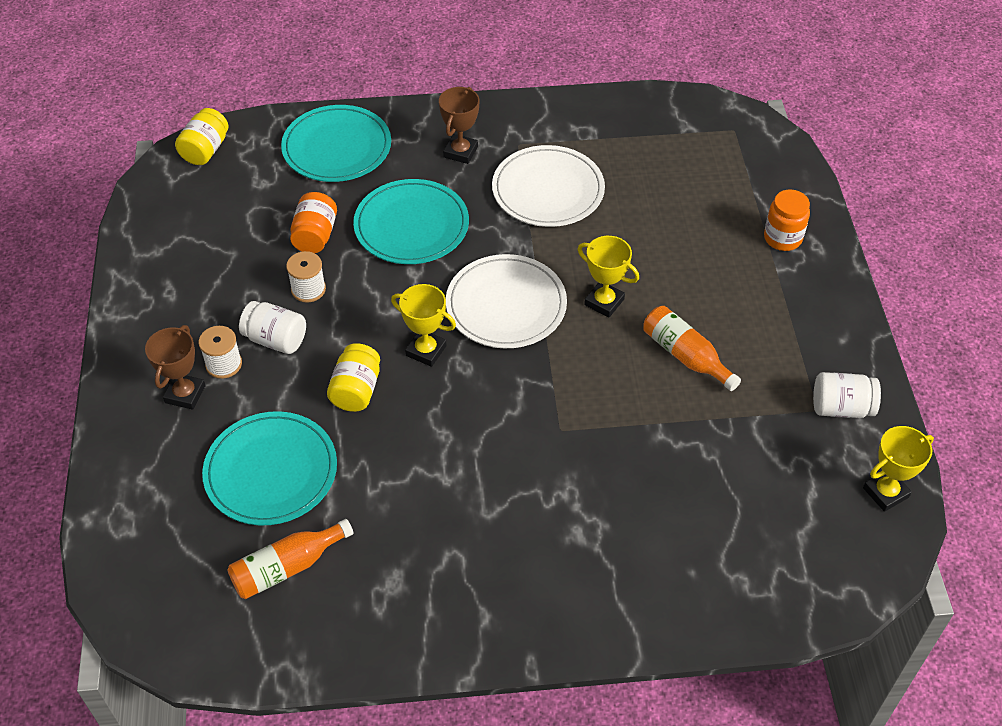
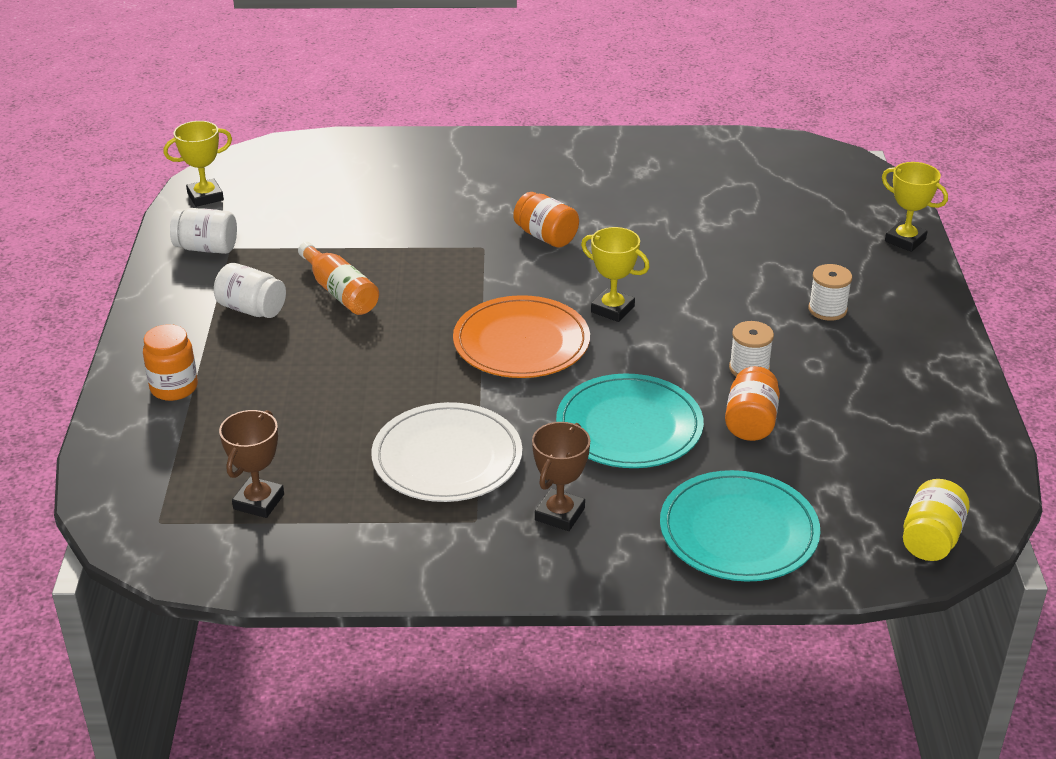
camera: 175 degrees left, 15 degrees down
brown trophy [145,325,206,410] -> brown trophy moved to [219,410,284,518]
turquoise plate [202,411,337,526] -> none
orange bottle [227,519,353,599] -> none
white jar [239,301,306,354] -> white jar moved to [214,263,286,318]
yellow jar [327,343,380,412] -> none
white plate [446,254,567,348] -> orange plate [453,295,590,378]
yellow trophy [578,236,639,318] -> yellow trophy moved to [882,162,948,252]
none -> orange jar [513,192,579,247]

